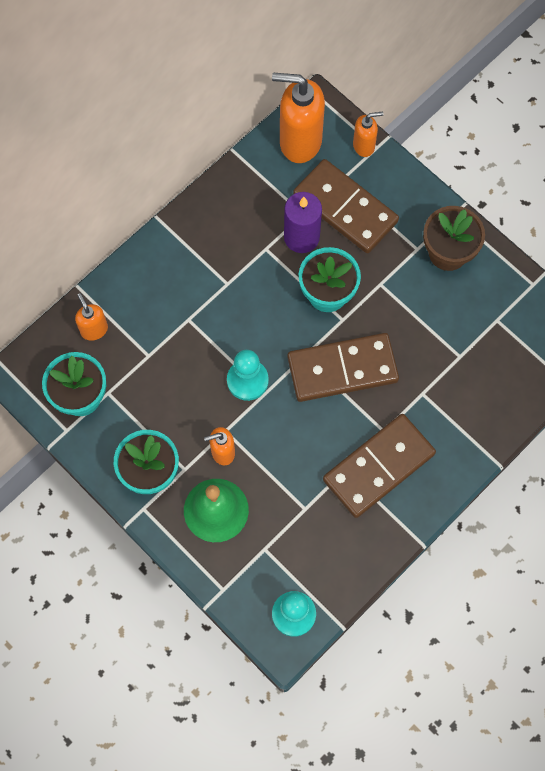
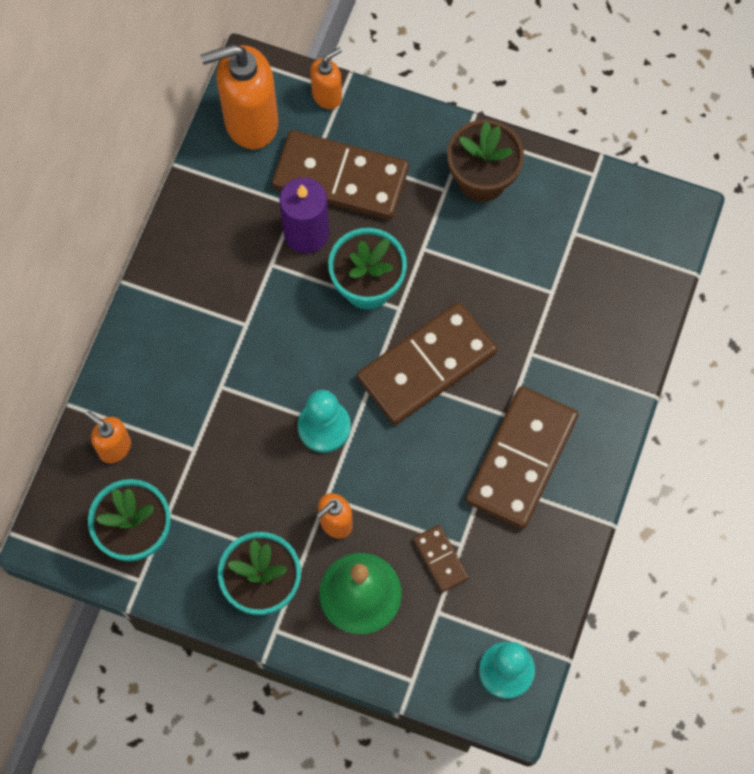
camera: 25 degrees left, 0 degrees up
none -> brown domino [413,525,469,592]

